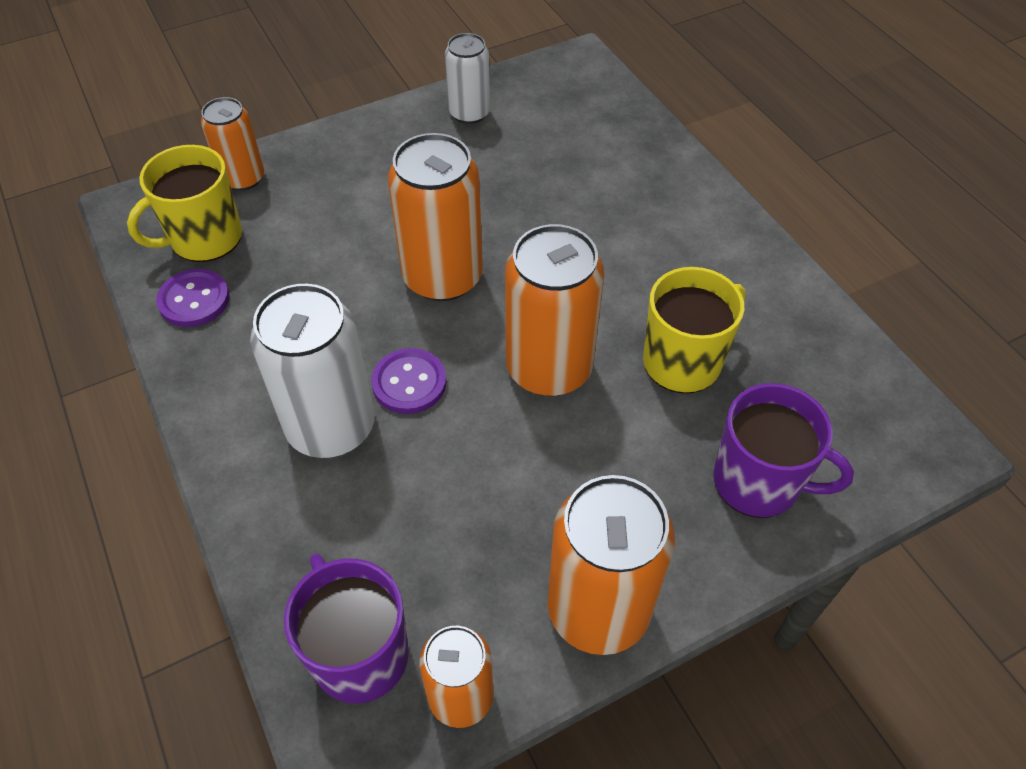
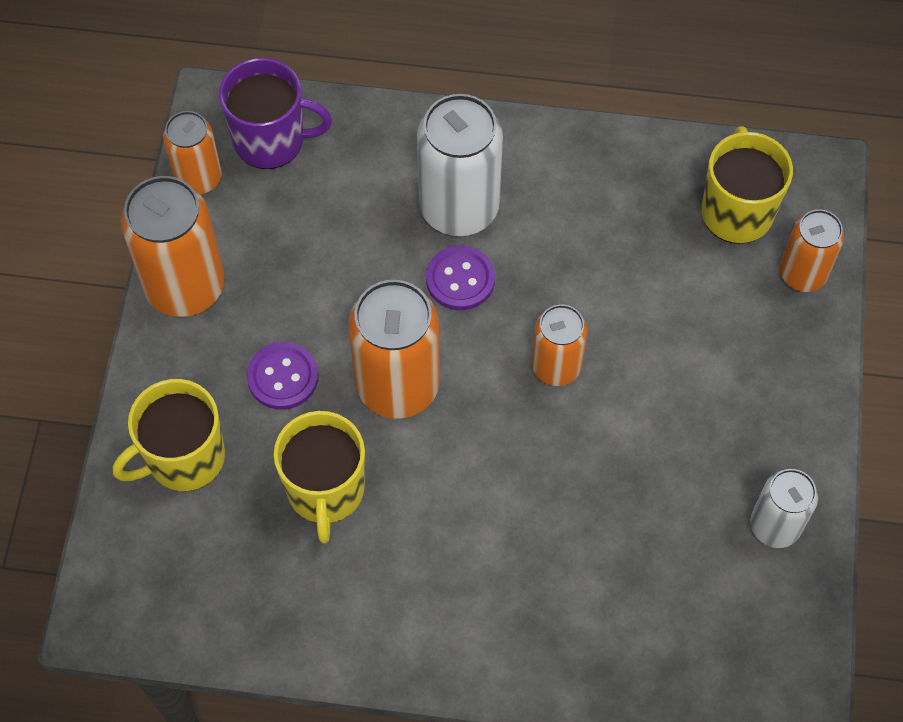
camera: 125 degrees right, 10 degrees up
purple button [156,269,230,327] -> purple button moved to [247,342,318,410]
orange can [388,133,483,301] -> orange can [532,304,587,386], size x0.60
purple mug [713,383,854,518] -> yellow mug [113,379,225,492]

